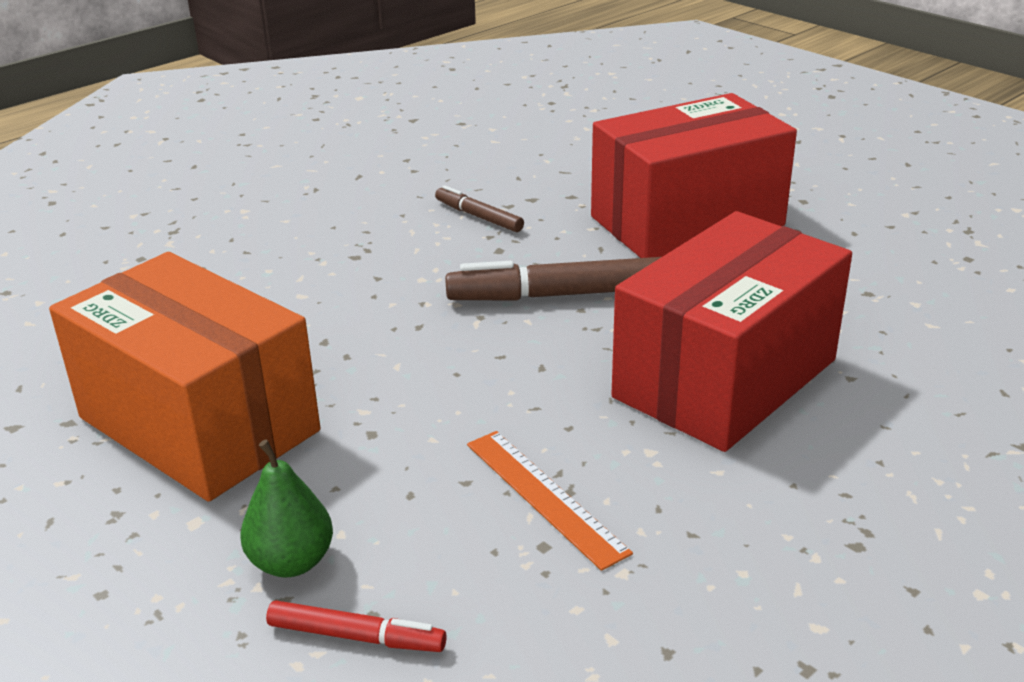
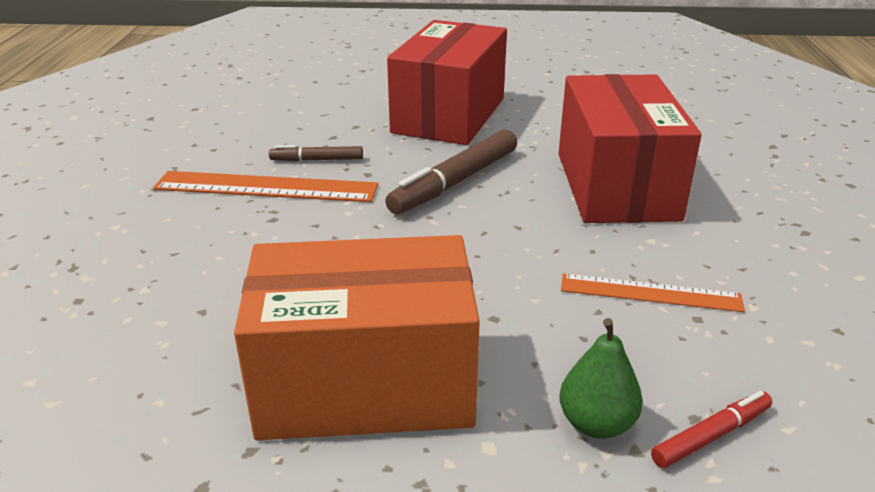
camera: 45 degrees left, 0 degrees up
none -> orange ruler [153,171,378,202]

